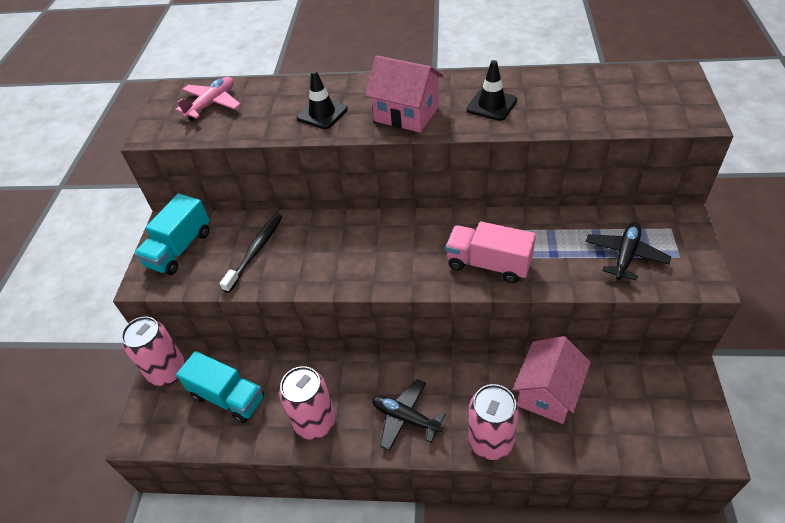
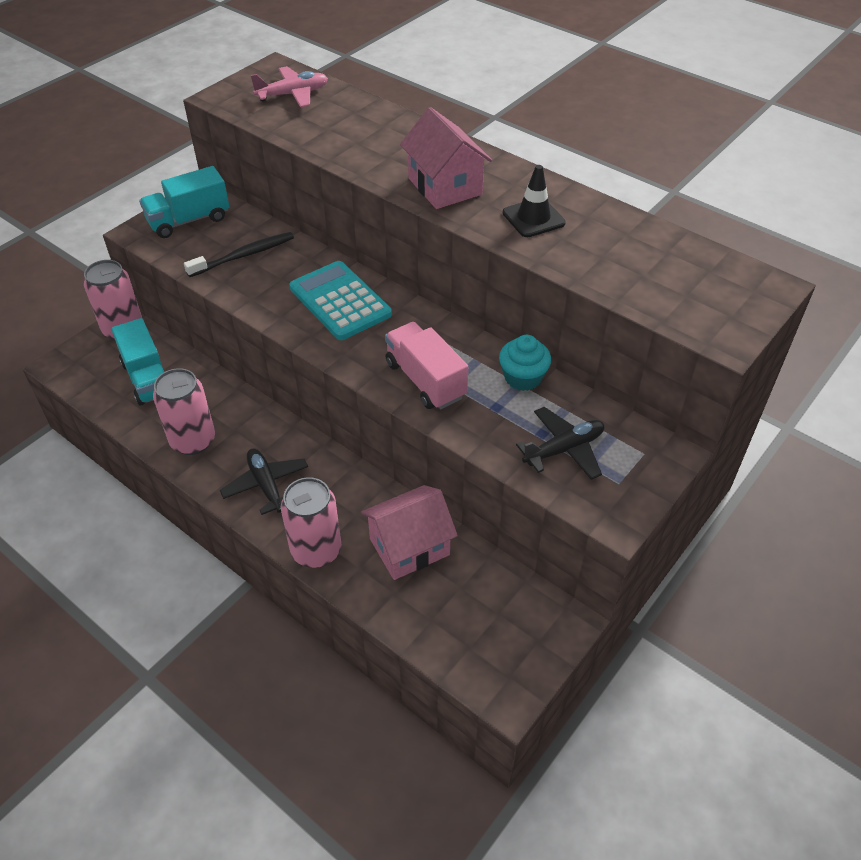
camera: 30 degrees right, 0 degrees up
black traffic cone [296,70,348,129] -> none
none -> turquoise calculator [289,261,392,340]
none -> turquoise cupcake [499,335,551,391]

